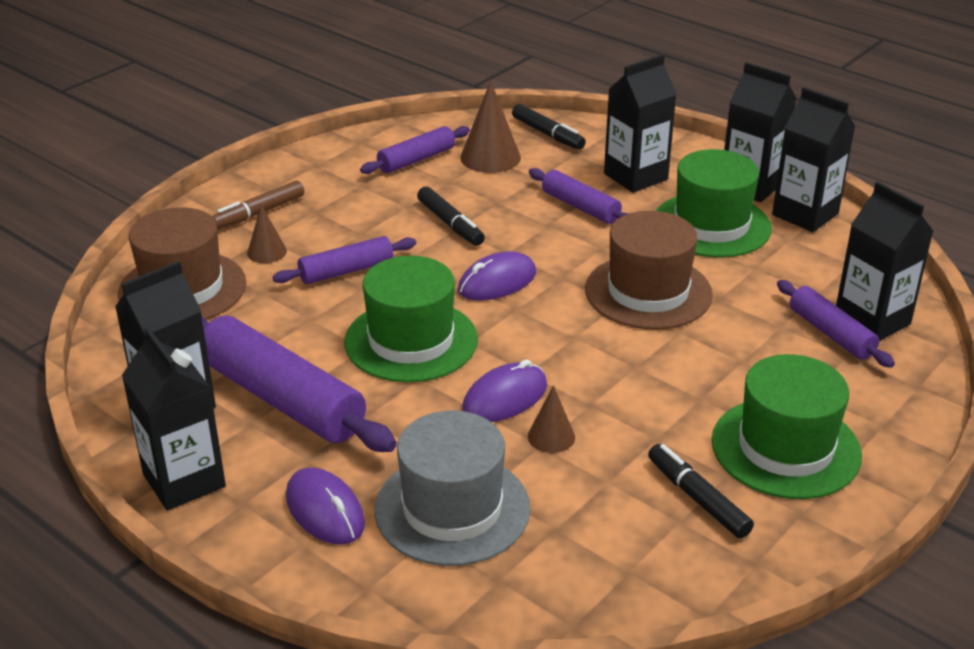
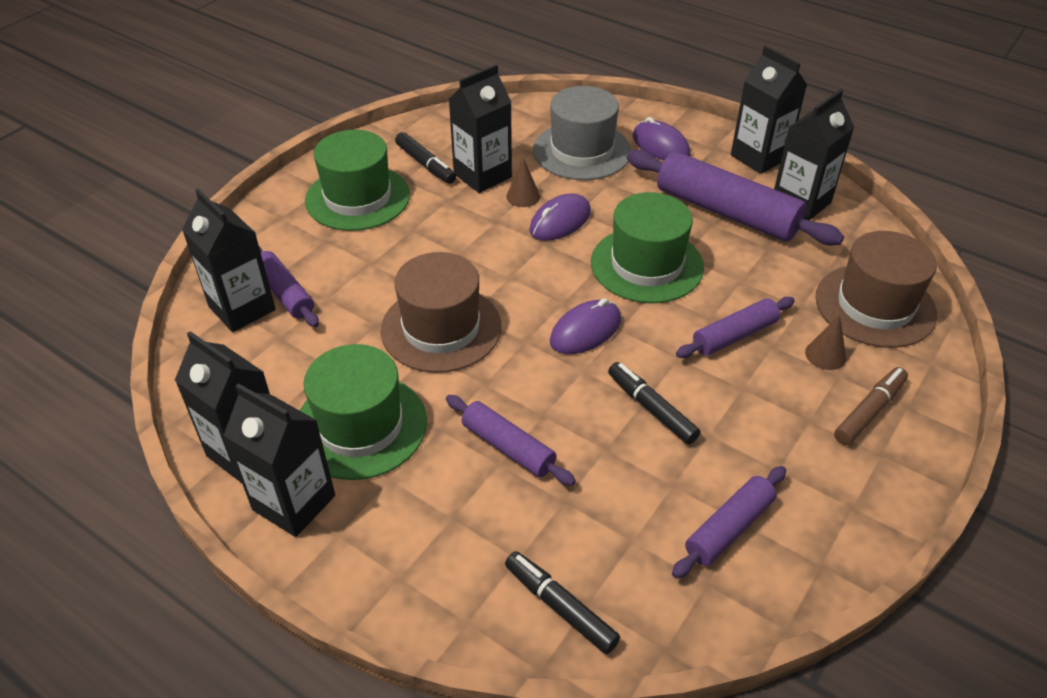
camera: 175 degrees right, 10 degrees up
brown cone [460,81,521,173] -> none
black carton [604,54,677,193] -> black carton moved to [449,64,512,193]

